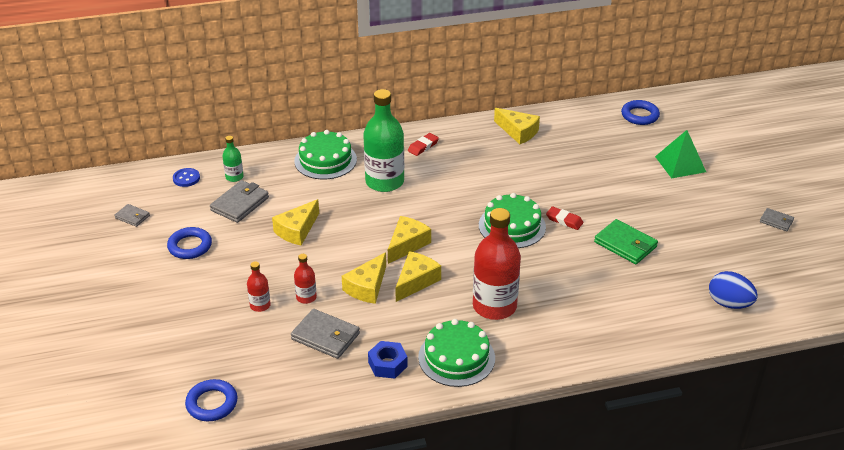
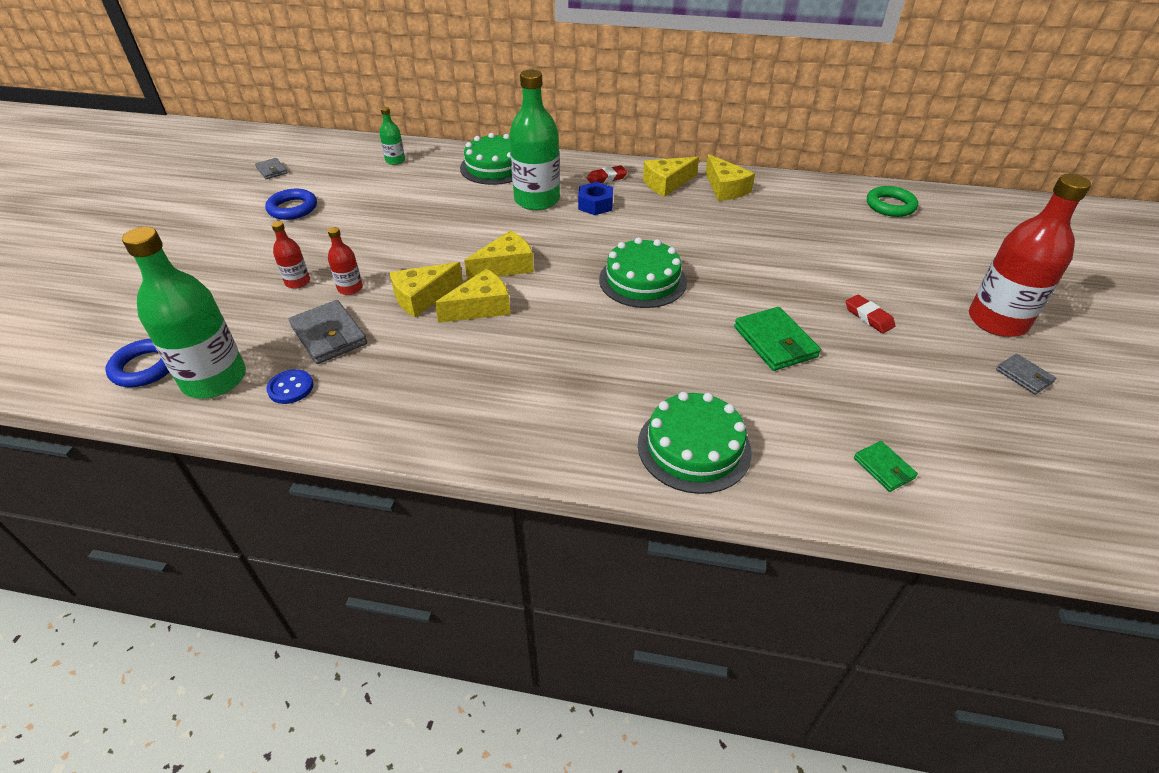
camera: 25 degrees right, 5 degrees up
blue button [173,168,200,187] -> blue button moved to [266,369,313,404]
grey wallet [210,180,269,223] -> none
yellow cheese [272,199,319,245] -> yellow cheese moved to [643,157,699,197]
blue nut [368,341,408,379] -> blue nut moved to [578,182,613,215]
green cake [418,319,495,387] -> green cake moved to [638,392,752,494]
red bottle [473,208,521,320] -> red bottle moved to [969,174,1091,337]
red eraser [546,206,583,230] -> red eraser moved to [846,295,895,333]
blue ring [621,100,660,125] -> green ring [867,186,918,217]
green pyramid [655,130,706,178] -> none
blue egg [709,271,758,309] -> green wallet [854,441,918,492]
none -> green bottle [122,227,246,398]

